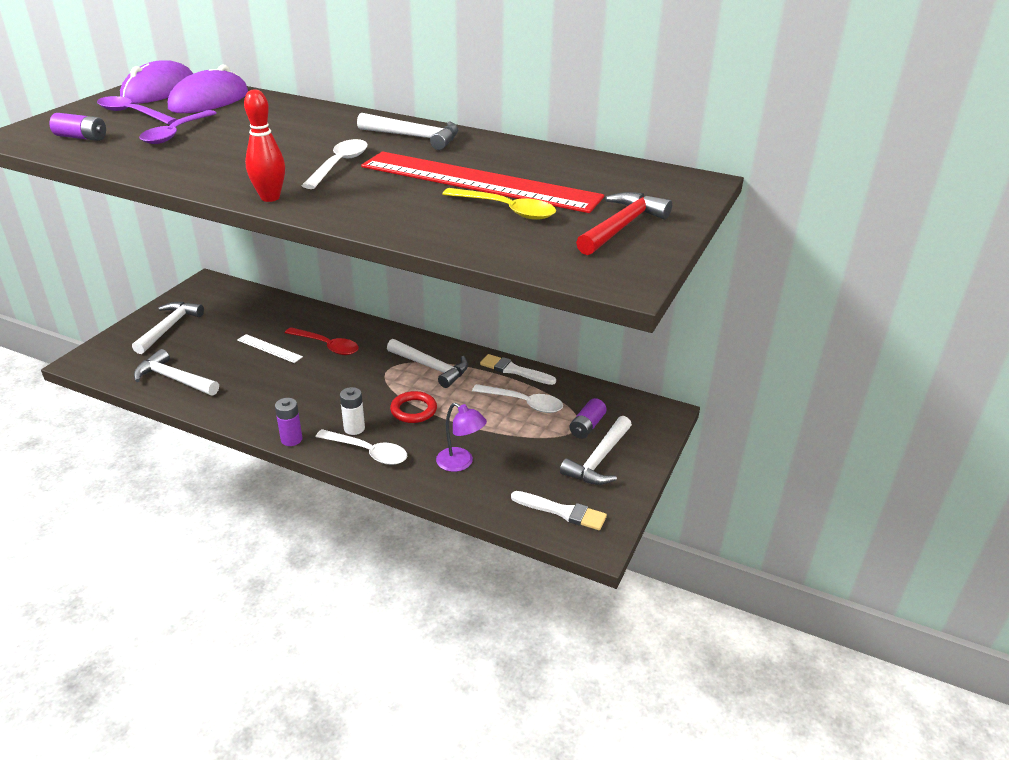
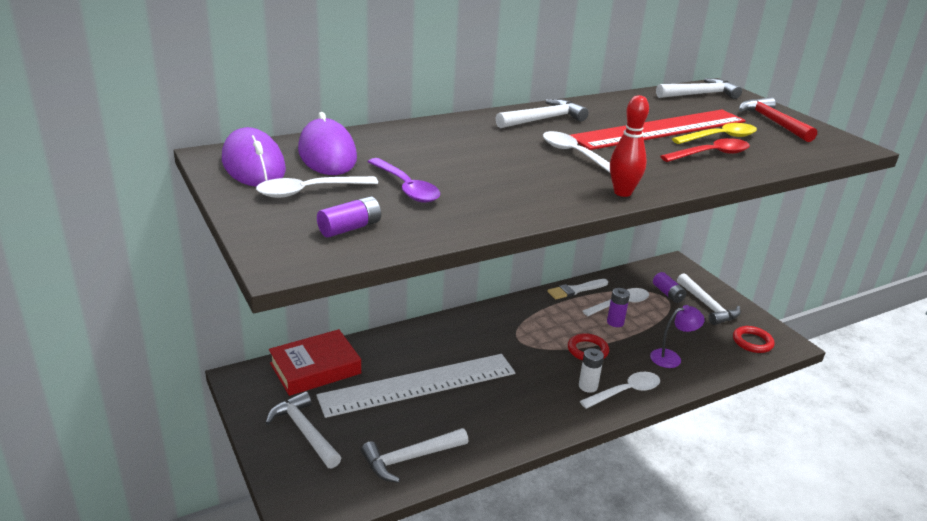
camera: 55 degrees left, 5 degrees down
purple spoon [97,96,177,125] -> white spoon [256,176,378,198]
white ruler [237,334,303,363] -> white ruler [316,354,515,418], size x2.45
purple battery [275,398,302,446] -> purple battery moved to [607,288,630,327]
red spoon [285,327,359,355] -> red spoon moved to [660,138,750,162]
white hammer [387,339,468,388] -> white hammer moved to [656,78,742,99]
white brush [511,491,607,530] -> red ring [733,326,774,353]
none -> red book [269,329,361,396]

